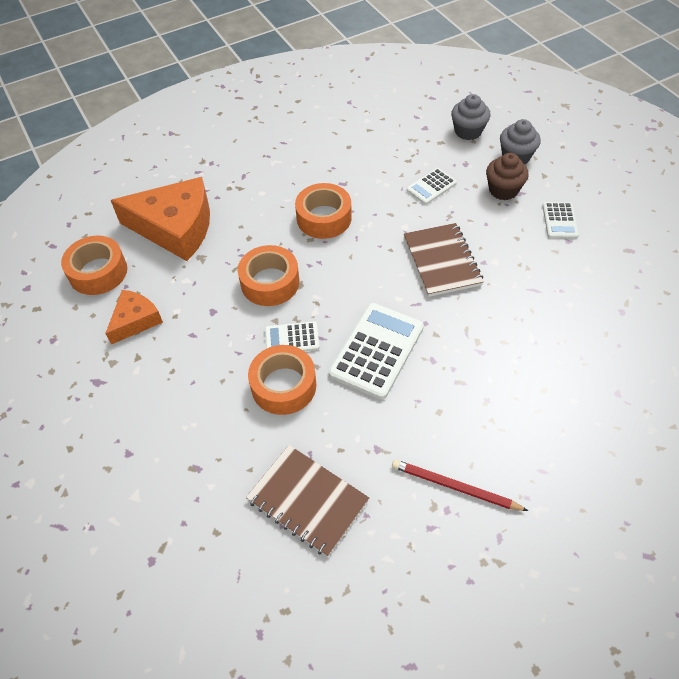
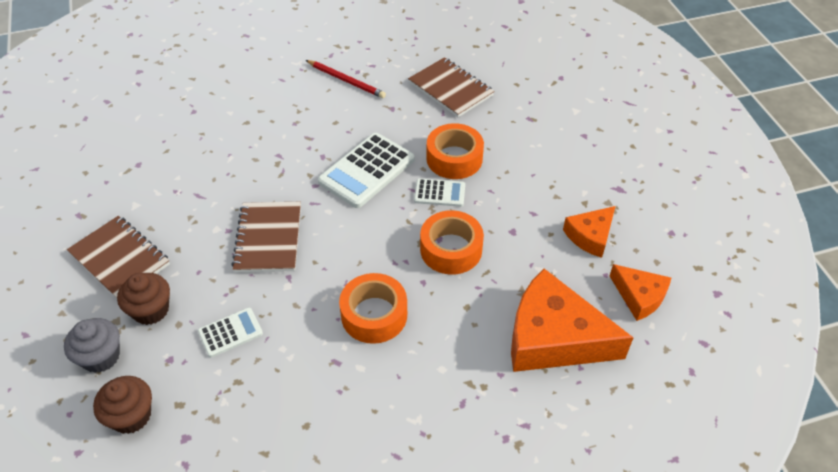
camera: 170 degrees left, 5 degrees down
orange tape [61,236,127,295] -> orange cheese [610,264,671,321]
grey cupcake [451,94,490,140] -> brown cupcake [93,376,152,434]
white calculator [543,202,579,239] -> brown notebook [67,216,170,298]

